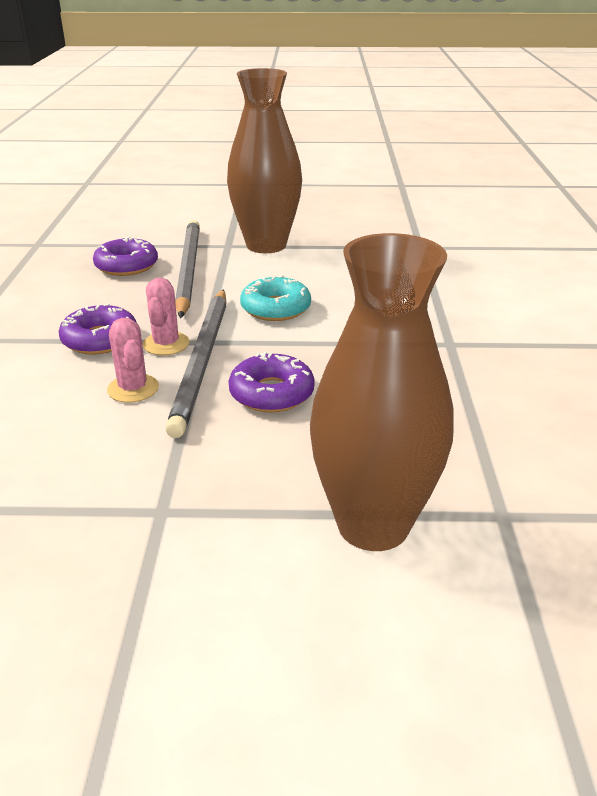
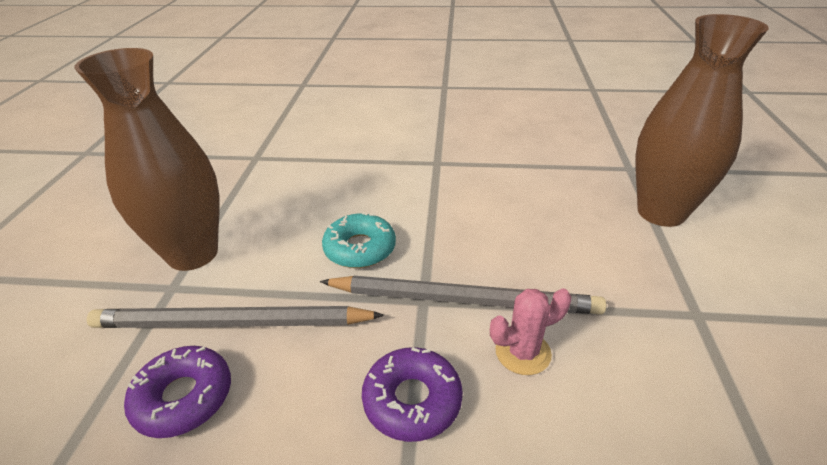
camera: 85 degrees left, 5 degrees up
pink cactus [143,277,189,355] -> none
purple donut [229,352,315,413] -> none

